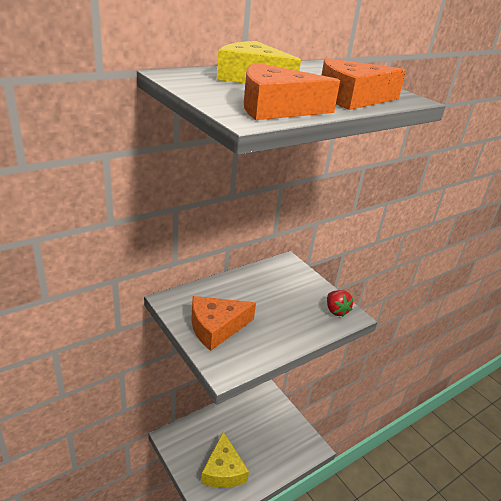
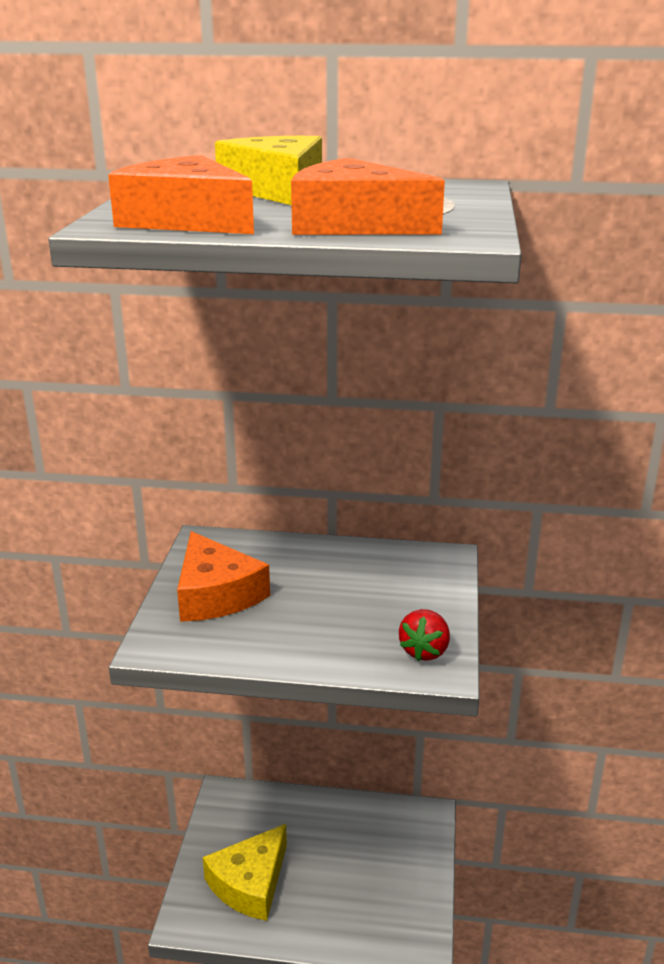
camera: 45 degrees right, 5 degrees down
orange cheese [191,296,256,351] -> orange cheese turned 135 degrees counterclockwise [177,531,270,622]

